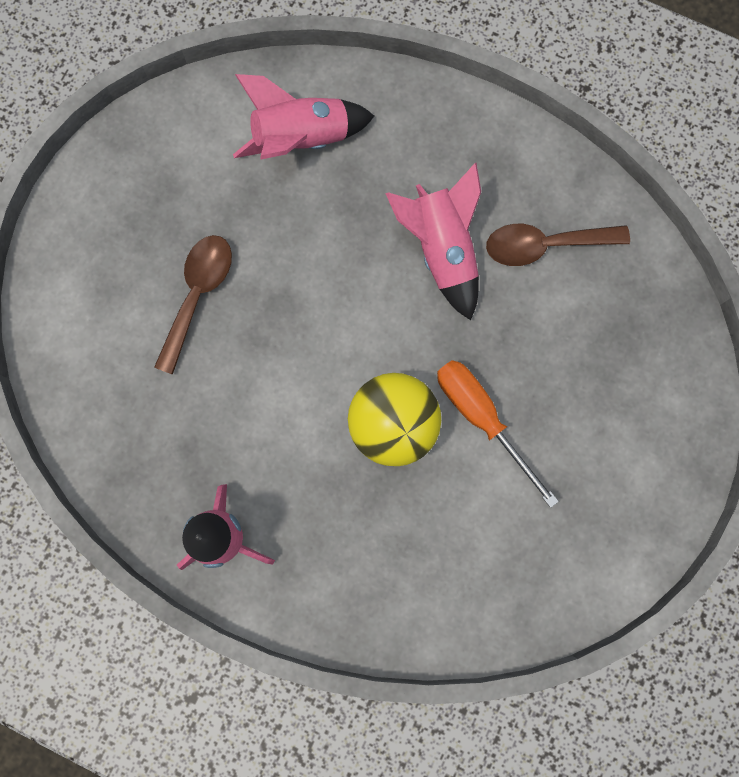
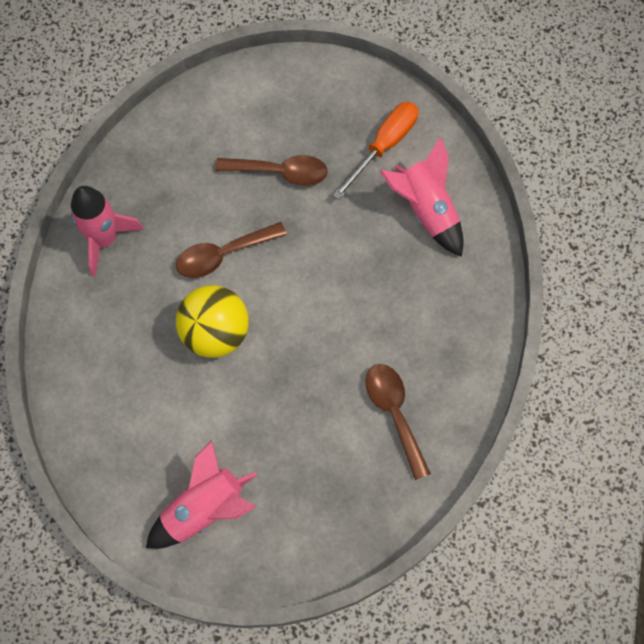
camera: 75 degrees right, 10 degrees down
pink rocket [385,163,481,320] -> pink rocket moved to [146,440,257,549]
orange screwdriver [437,360,559,508] -> orange screwdriver moved to [333,102,418,200]
none -> brown spoon [176,222,287,278]

